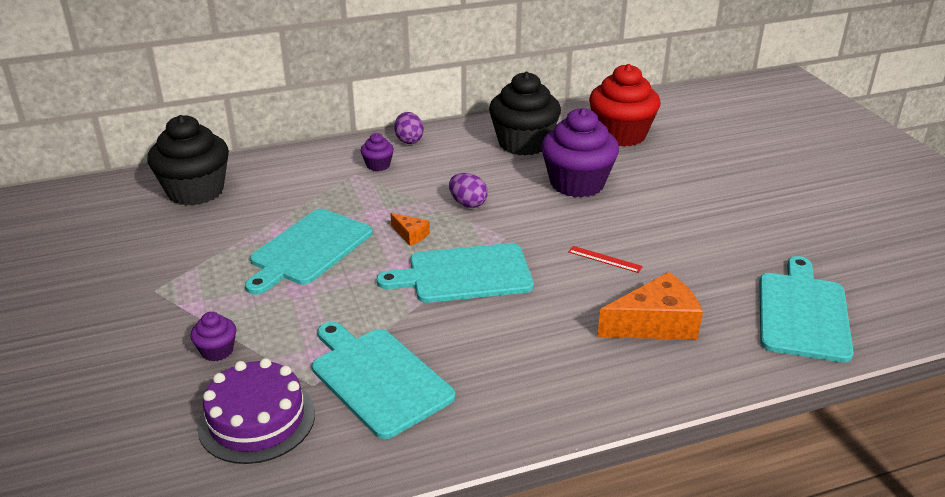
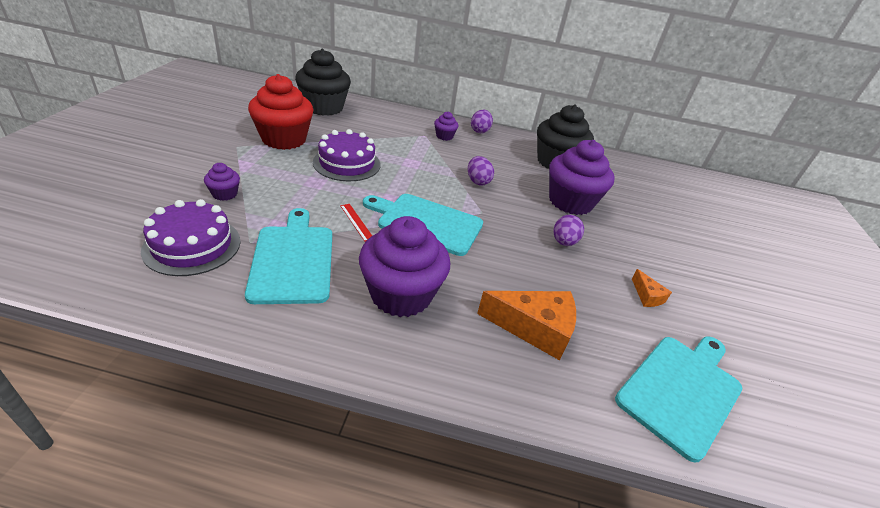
camera: 25 degrees right, 5 degrees up
turquoise cutting board [245,209,373,295] -> purple cake [313,129,381,181]
orange cheese [391,213,430,246] -> orange cheese moved to [632,269,672,307]
red ruler [568,246,643,273] -> red ruler moved to [340,204,372,242]
red cupcake [589,64,660,147] -> red cupcake moved to [248,74,314,150]
none -> purple cupcake [359,216,450,317]
none -> purple egg [554,215,584,246]

